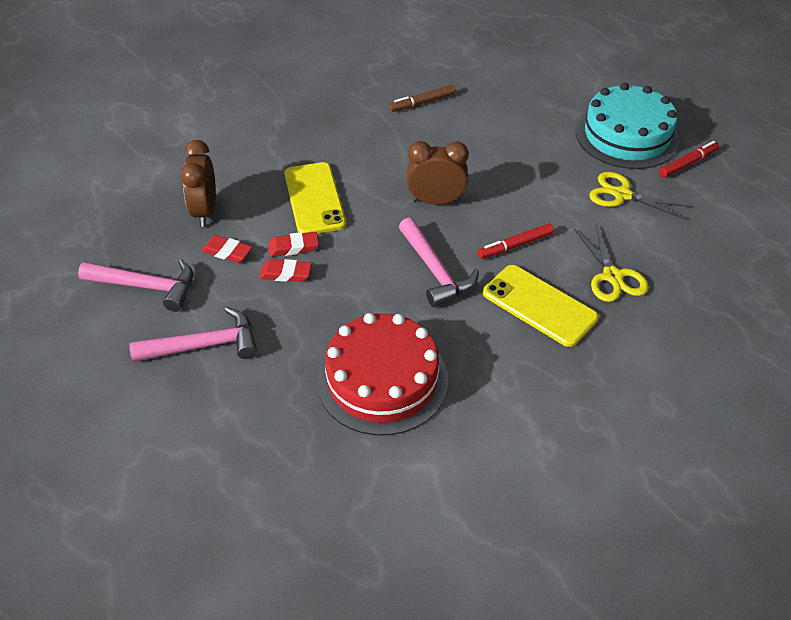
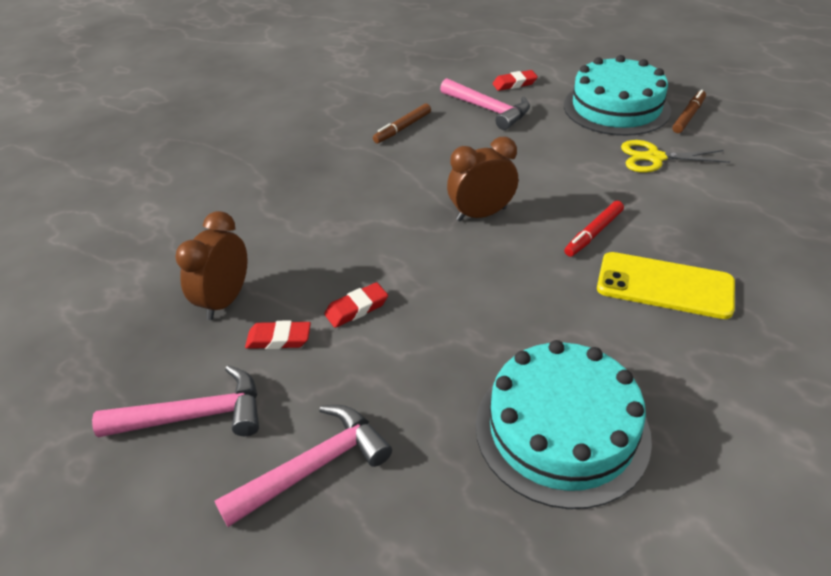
camera: 20 degrees left, 5 degrees down
brown clock [180,140,216,226] -> brown clock turned 45 degrees clockwise [175,211,248,320]
red eraser [259,259,312,282] -> red eraser moved to [492,70,538,91]
yellow phone [284,162,346,233] -> none
red cake [317,313,448,435] -> turquoise cake [476,340,652,509]
pink hammer [399,217,479,307] -> pink hammer moved to [440,78,530,130]
yellow scissors [575,225,648,302] -> none
red marker [659,141,719,178] -> brown marker [672,90,706,133]

